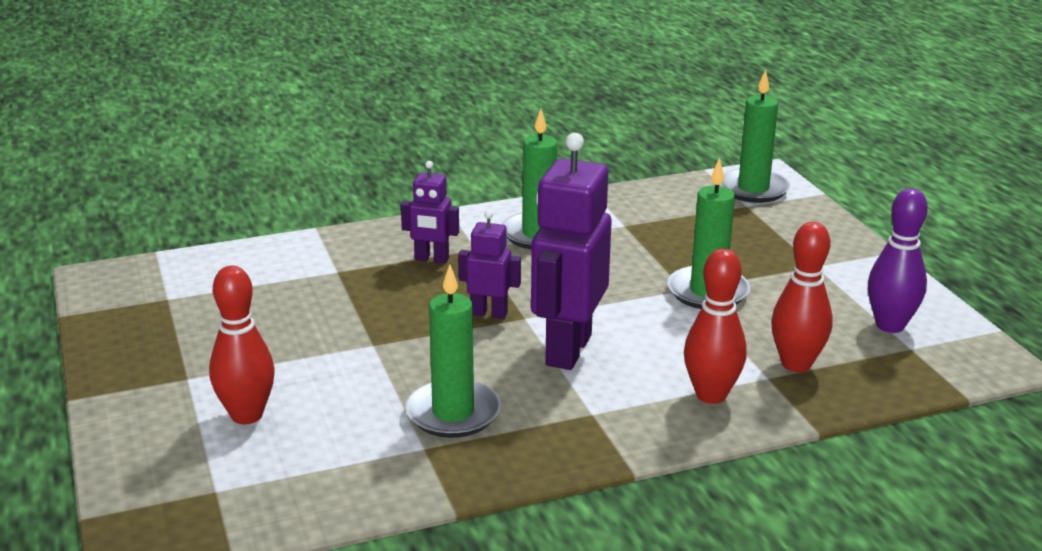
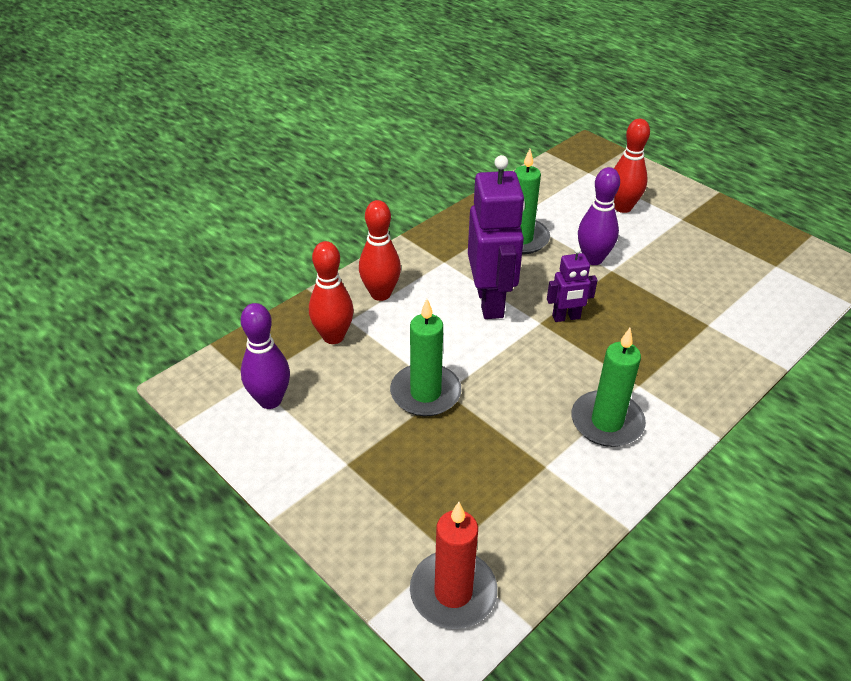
camera: 155 degrees right, 15 degrees up
purple robot [401,161,459,263] -> none
green candle [720,69,790,203] -> red candle [410,502,498,629]
none -> purple bowling pin [578,167,620,265]

